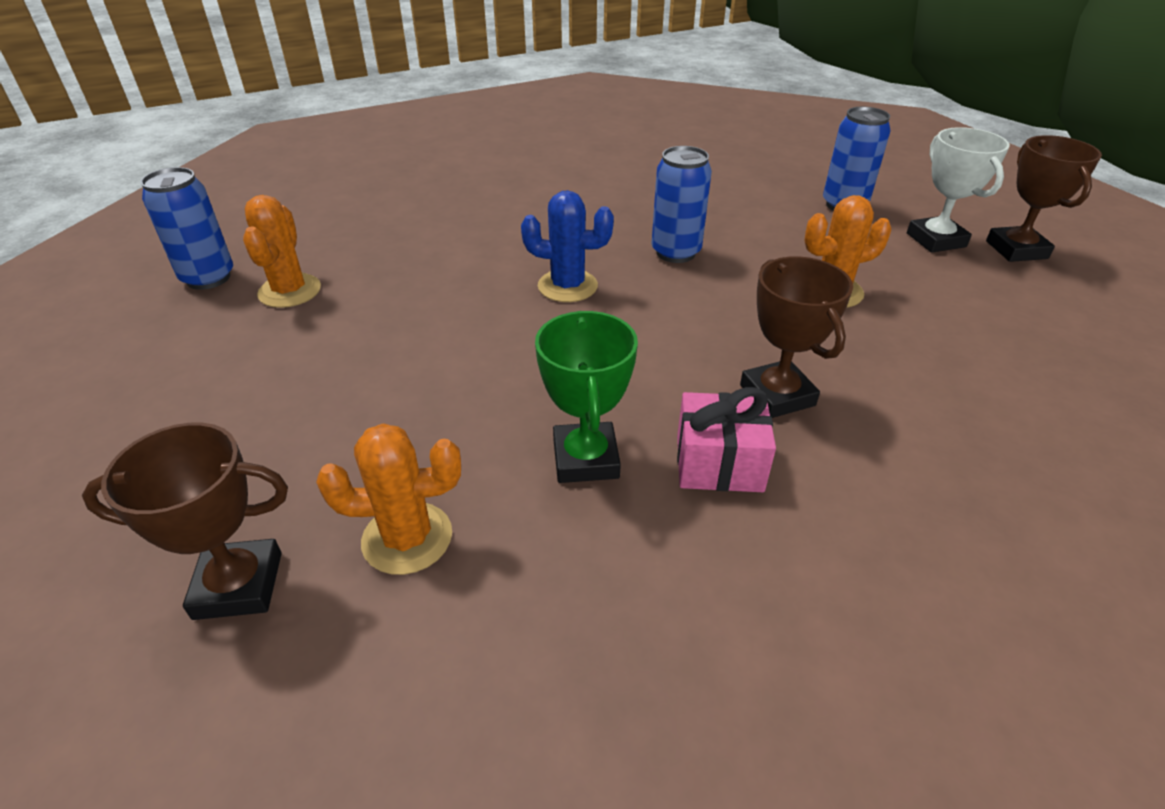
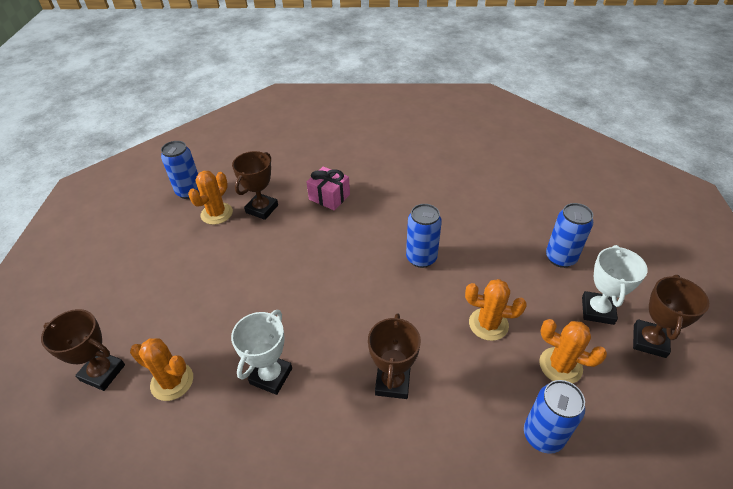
camera: 30 degrees right, 5 degrees up
blue cactus [521,190,614,302] -> none
green trophy [535,311,638,483] -> white trophy [231,310,292,395]
pink gift [677,387,776,492] -> pink gift moved to [307,166,350,210]
none -> brown trophy [232,151,278,220]
none -> blue can [524,380,585,454]
none -> orange cactus [539,319,607,384]

